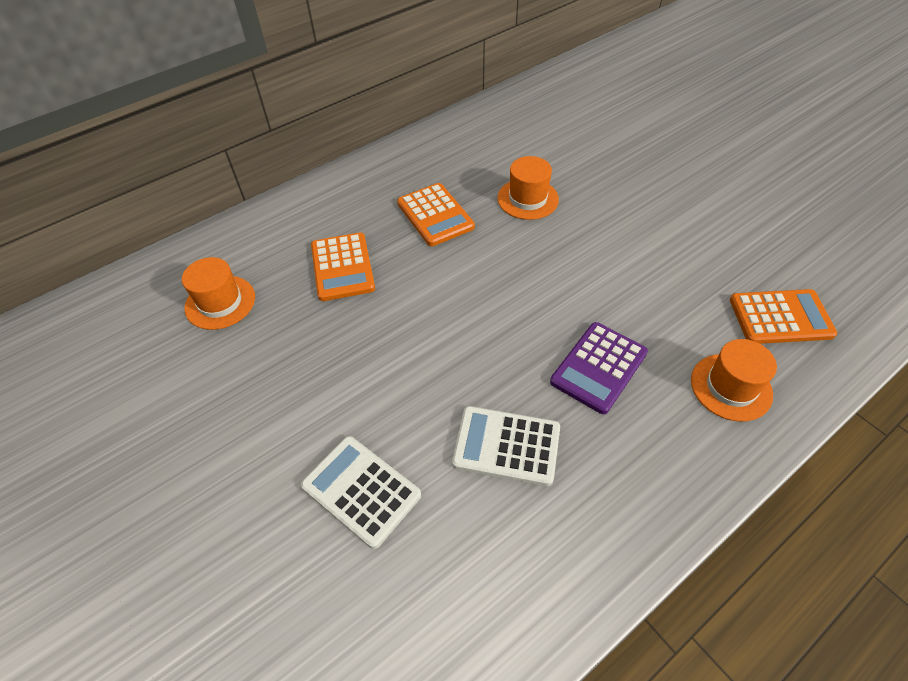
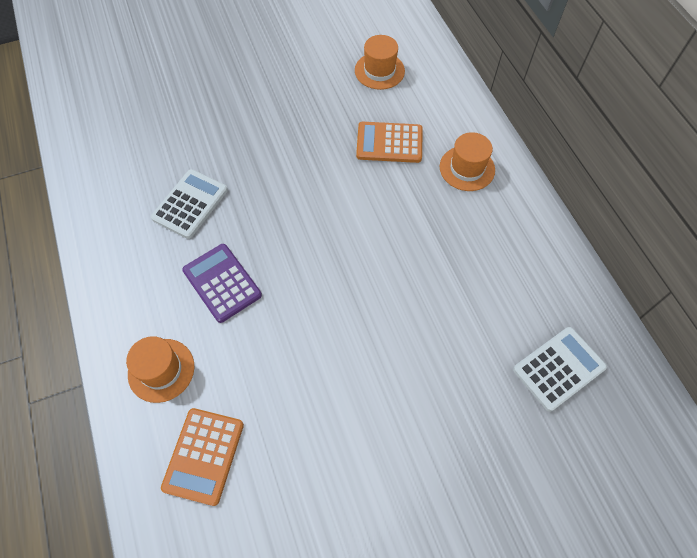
camera: 105 degrees right, 10 degrees up
white calculator [301,436,421,549] -> white calculator moved to [513,327,607,412]
orange calculator [397,183,475,246] -> none
orange hat [498,156,559,220] -> orange hat moved to [440,132,495,191]

